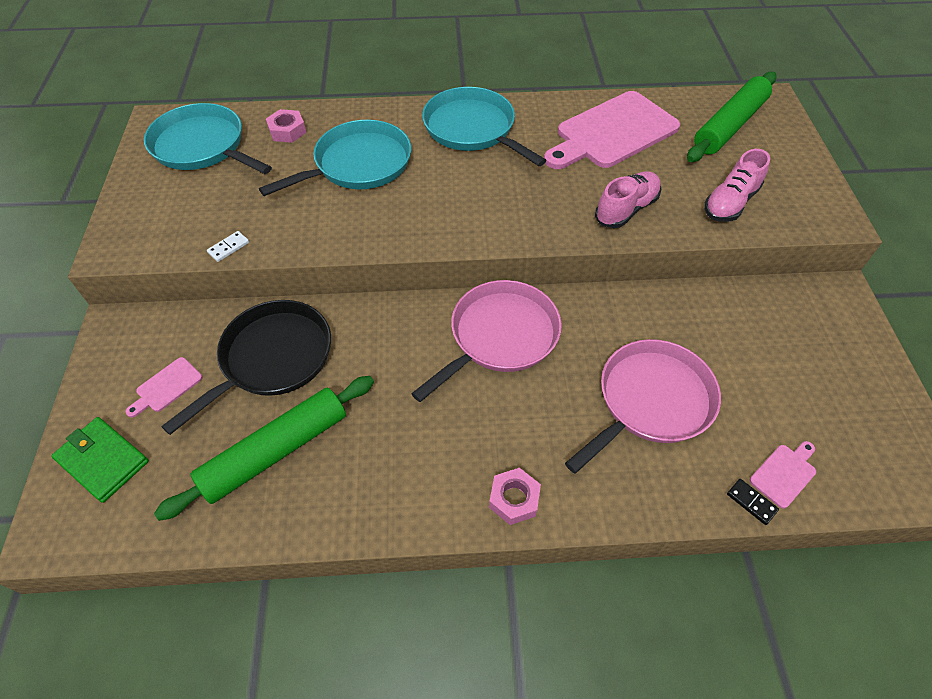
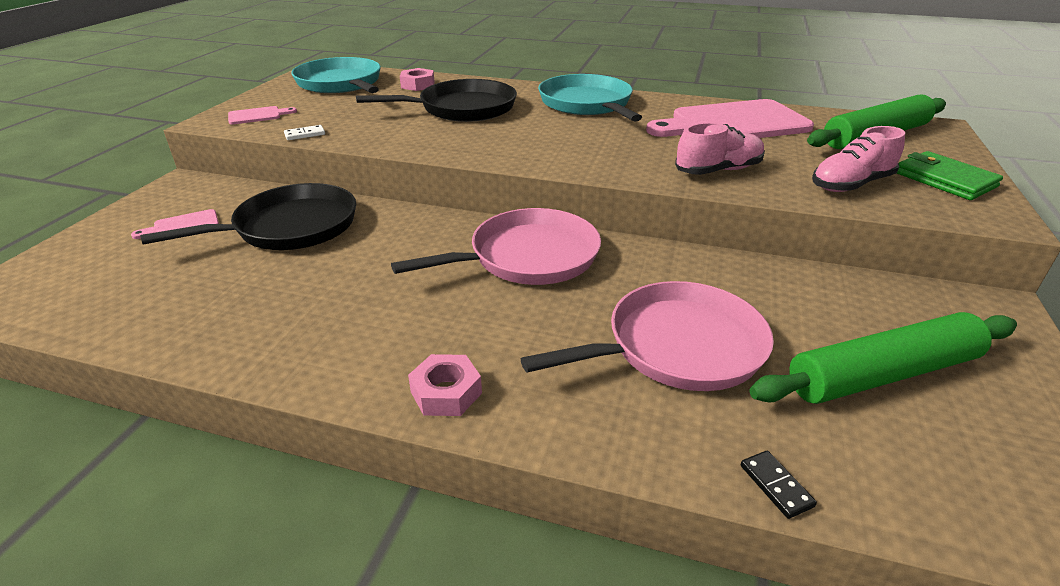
camera: 20 degrees right, 20 degrees down
green wallet [51,417,149,503] -> green wallet moved to [897,151,1003,200]
green rolling pin [154,376,374,521] -> green rolling pin moved to [749,312,1017,404]
turquoise pan [259,120,411,196] -> black pan [356,79,517,122]
pink cutting board [750,441,816,509] -> pink cutting board moved to [228,106,297,124]

